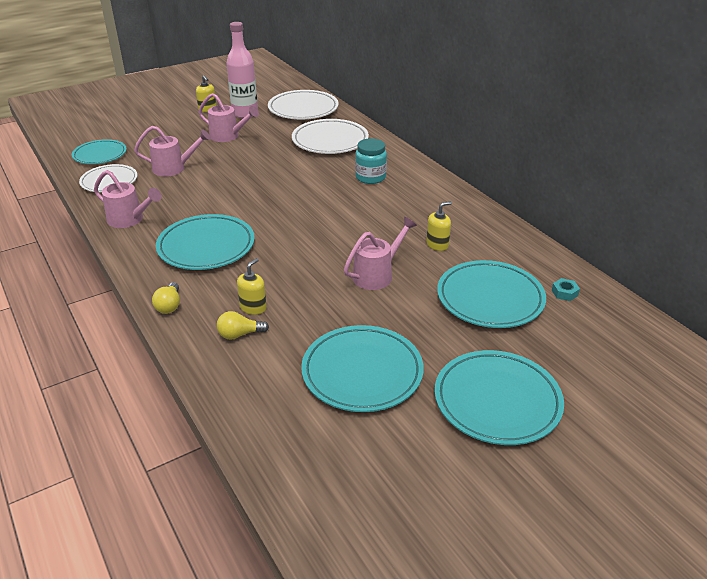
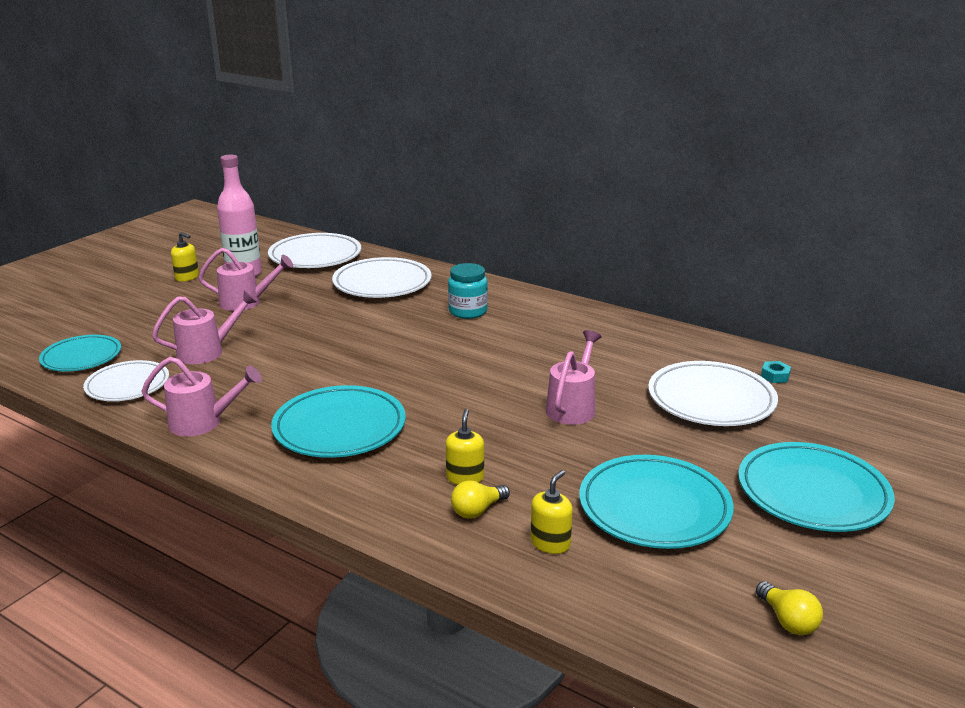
camera: 25 degrees left, 10 degrees down
yellow light bulb [152,282,180,314] -> yellow light bulb moved to [756,581,823,635]
yellow soap dispenser [426,201,452,251] -> yellow soap dispenser moved to [530,470,573,554]
turquoise plate [437,260,546,328] -> white plate [648,361,778,426]

